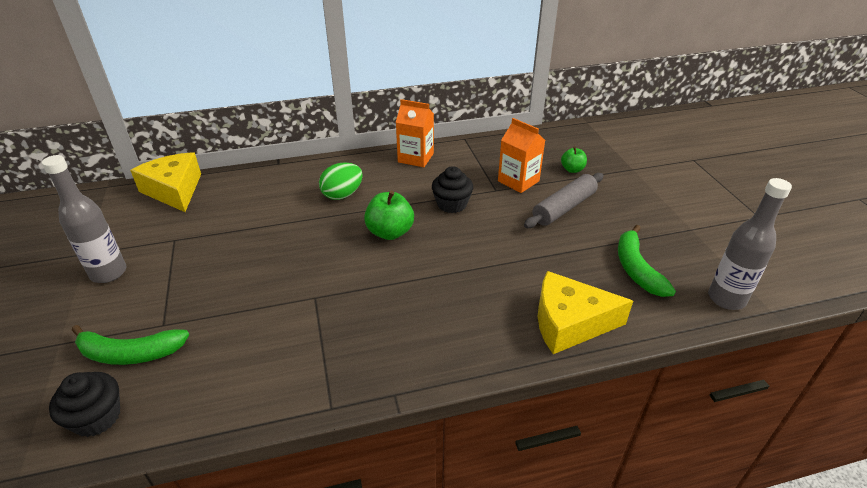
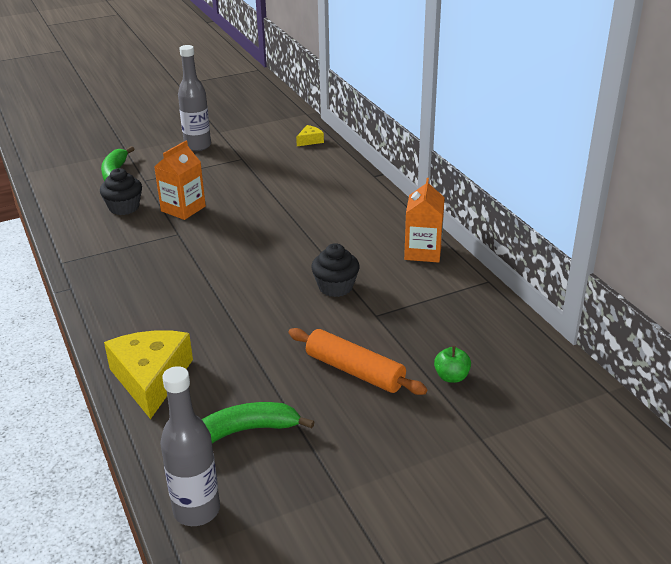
camera: 80 degrees right, 5 degrees down
black cupcake [49,372,120,437] -> black cupcake moved to [100,168,142,215]
yellow cheese [130,152,201,212] -> yellow cheese [296,125,324,146], size x0.45
green egg [319,162,363,200] -> none
green apple [364,191,414,240] -> none
orange carton [498,118,545,193] -> orange carton moved to [154,141,206,220]
grey rolling pin [524,173,604,228] -> orange rolling pin [289,328,427,395]

